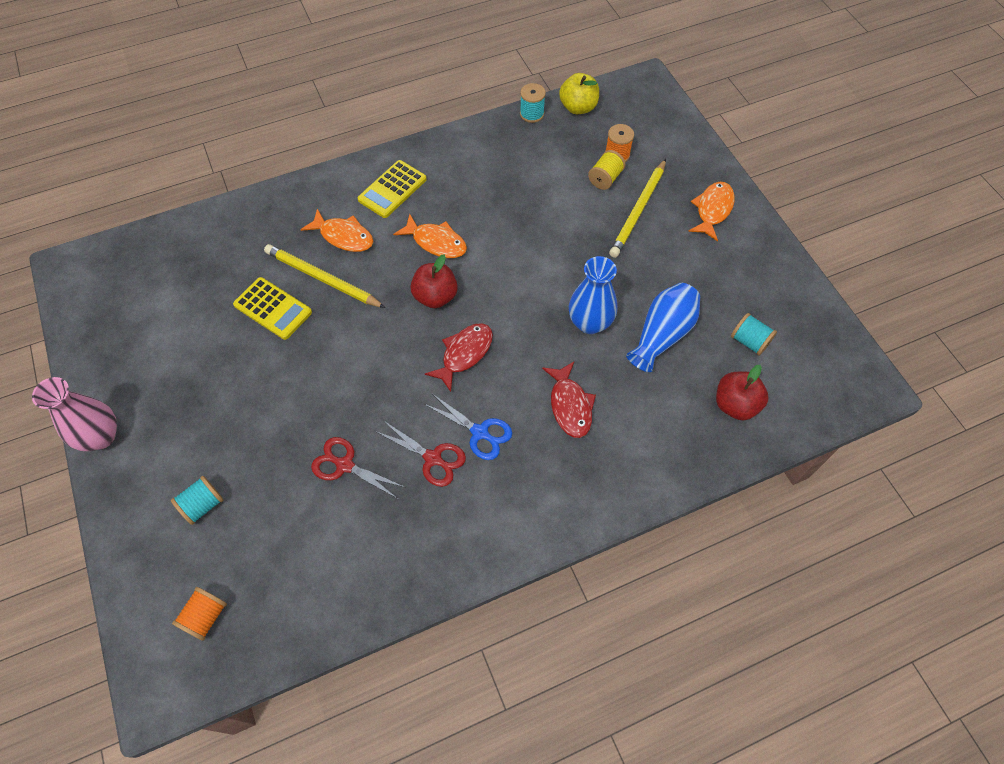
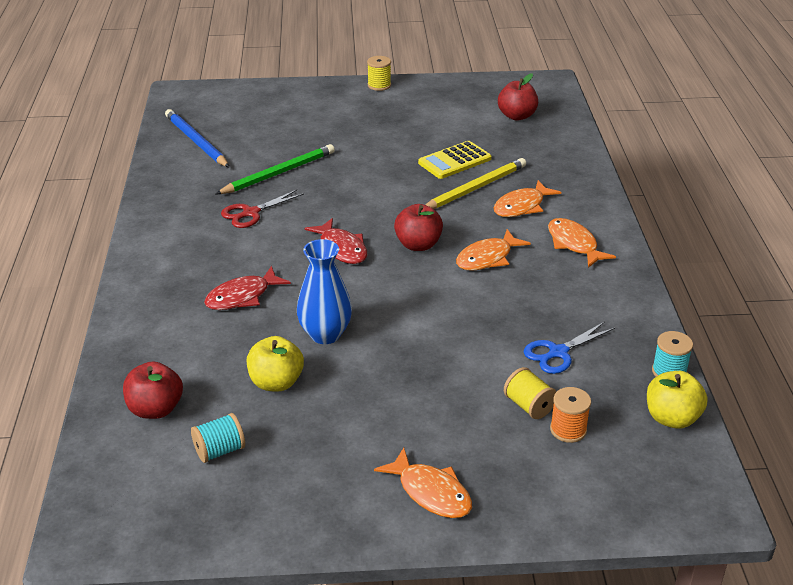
camera: 110 degrees right, 25 degrees down
pink vase [32,377,117,451] -> yellow spool [367,56,391,91]
turquoise spool [171,476,224,525] -> none
orange spool [172,587,227,641] -> none
red scissors [311,437,404,499] -> green pencil [216,144,335,194]
yellow calculator [358,160,427,218] -> orange fish [548,218,616,268]
blue scissors [424,394,512,460] -> blue scissors moved to [524,321,615,374]
red fish [542,362,596,438] -> red fish turned 45 degrees counterclockwise [204,266,291,310]
yellow pencil [609,159,666,258] -> none
blue vase [626,283,700,372] -> yellow apple [247,336,304,392]
none -> blue pencil [165,109,230,168]
none -> red apple [498,73,538,121]

